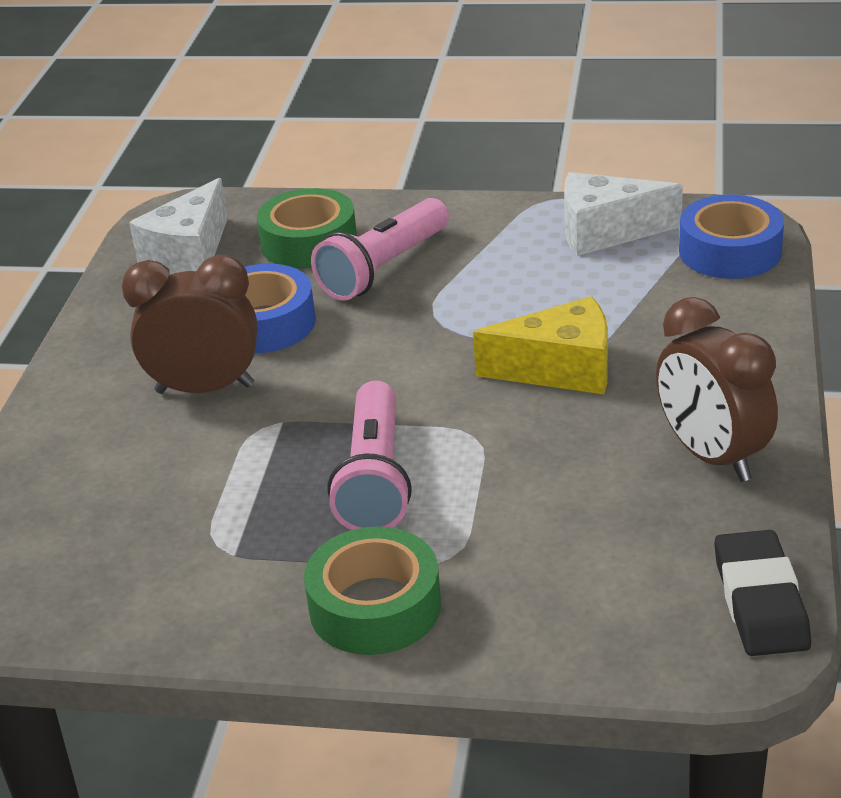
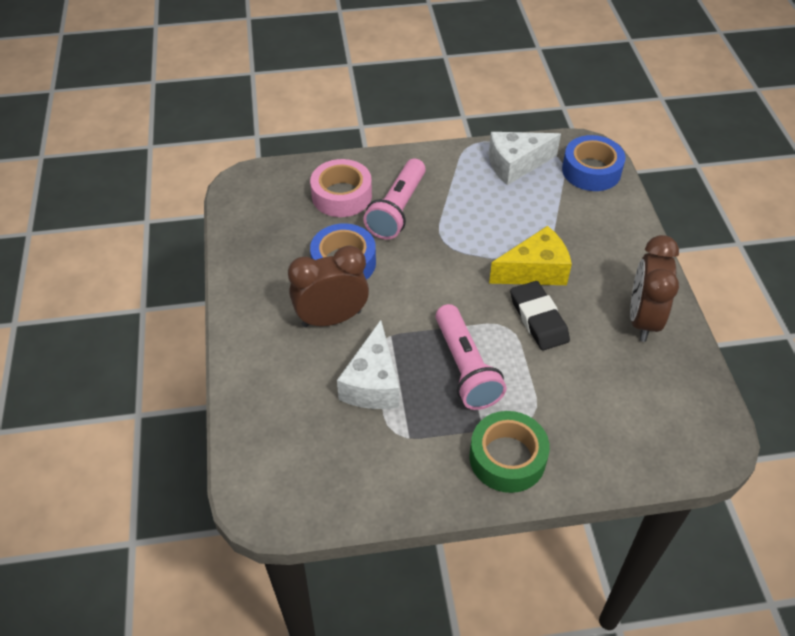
camera: 20 degrees left, 15 degrees up
white cheese [129,178,228,274] -> white cheese moved to [337,320,399,409]
green tape [257,188,357,269] -> pink tape [310,159,372,217]
brown clock [656,297,778,482] -> brown clock turned 60 degrees clockwise [630,235,679,342]
black eraser [714,530,811,656] -> black eraser moved to [510,281,570,351]

